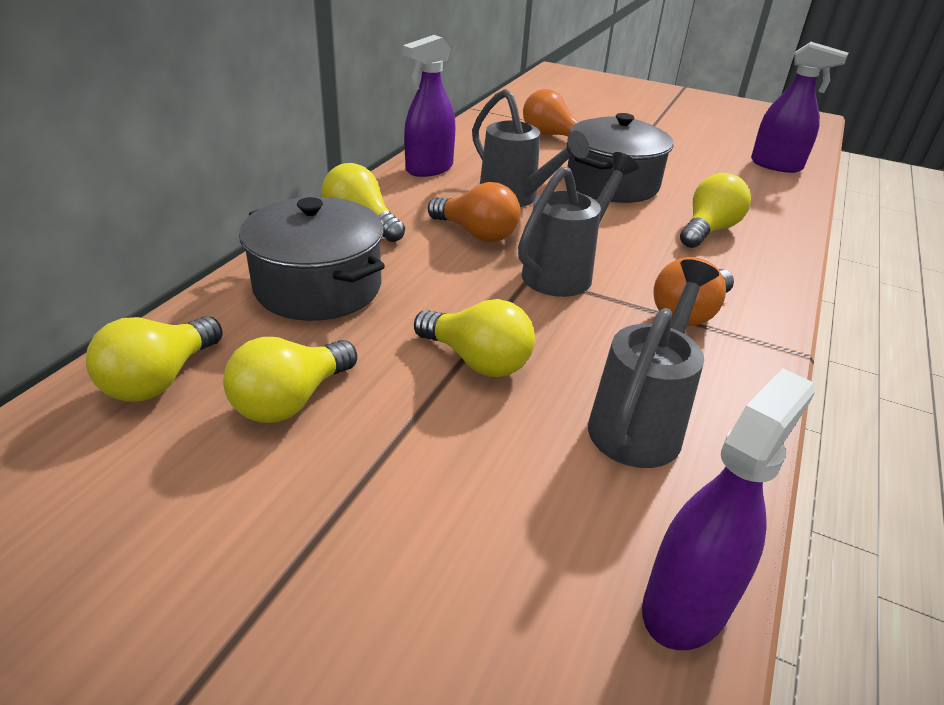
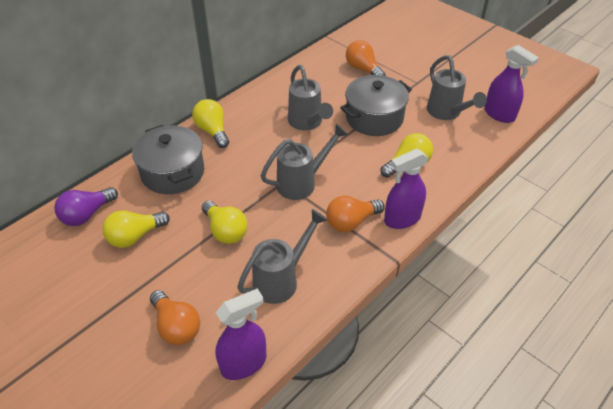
camera: 20 degrees right, 10 degrees up
yellow light bulb [86,316,223,402] -> purple light bulb [54,187,118,226]
purple spray bottle [403,35,455,177] -> purple spray bottle moved to [384,149,429,229]
orange light bulb [428,182,521,242] -> orange light bulb moved to [150,290,200,345]
none -> grey watering can [427,55,487,120]

